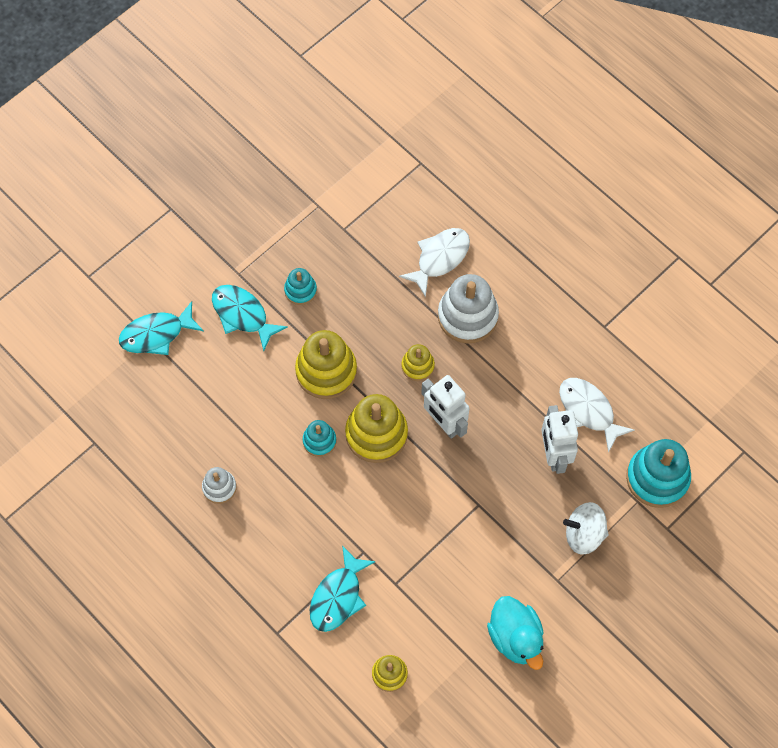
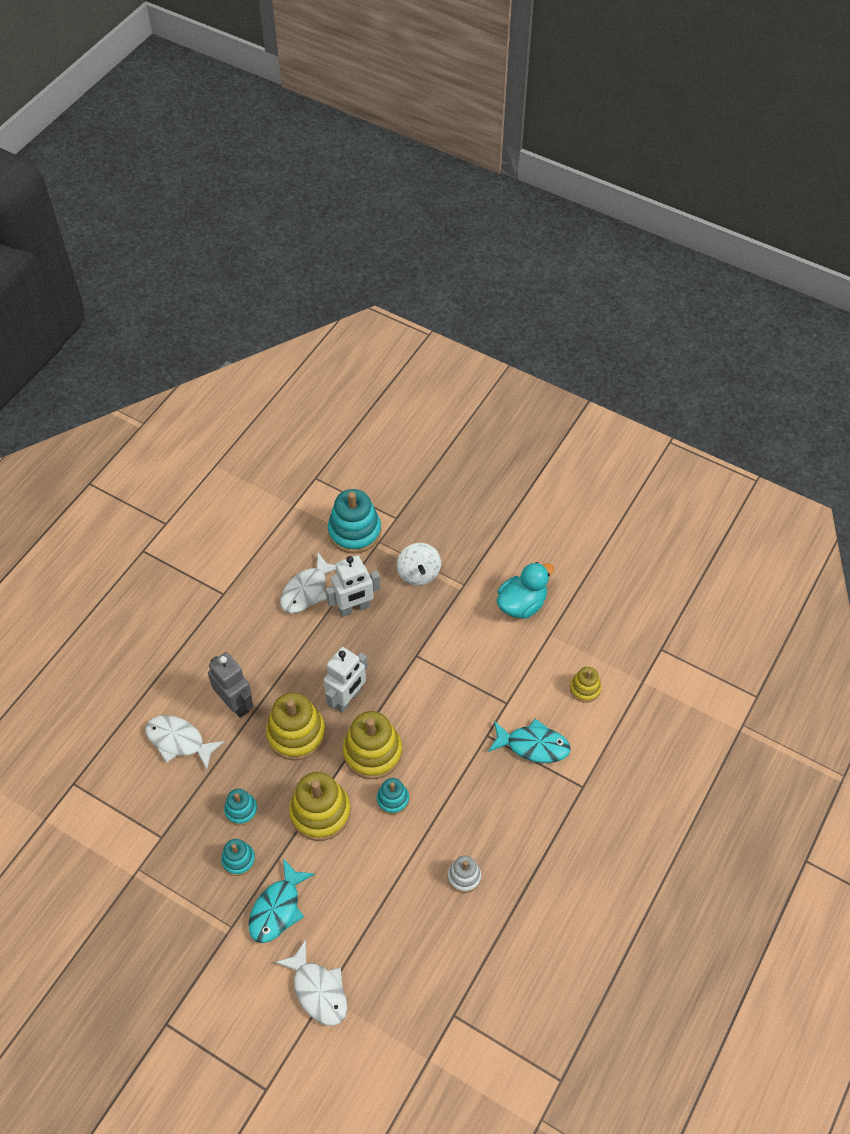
camera: 105 degrees left, 10 degrees down
turquoise fish [119,301,204,355] -> white fish [275,940,347,1026]
yellow stacking toy [401,344,435,381] -> yellow stacking toy [266,692,326,760], size x1.85
white stacking toy [438,274,499,343] -> grey robot [208,652,253,718]
none -> turquoise stacking toy [224,789,258,825]

